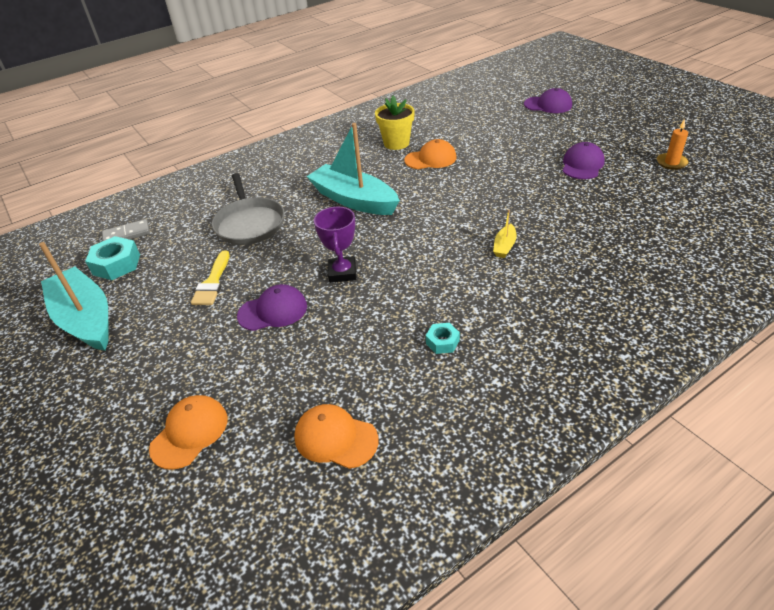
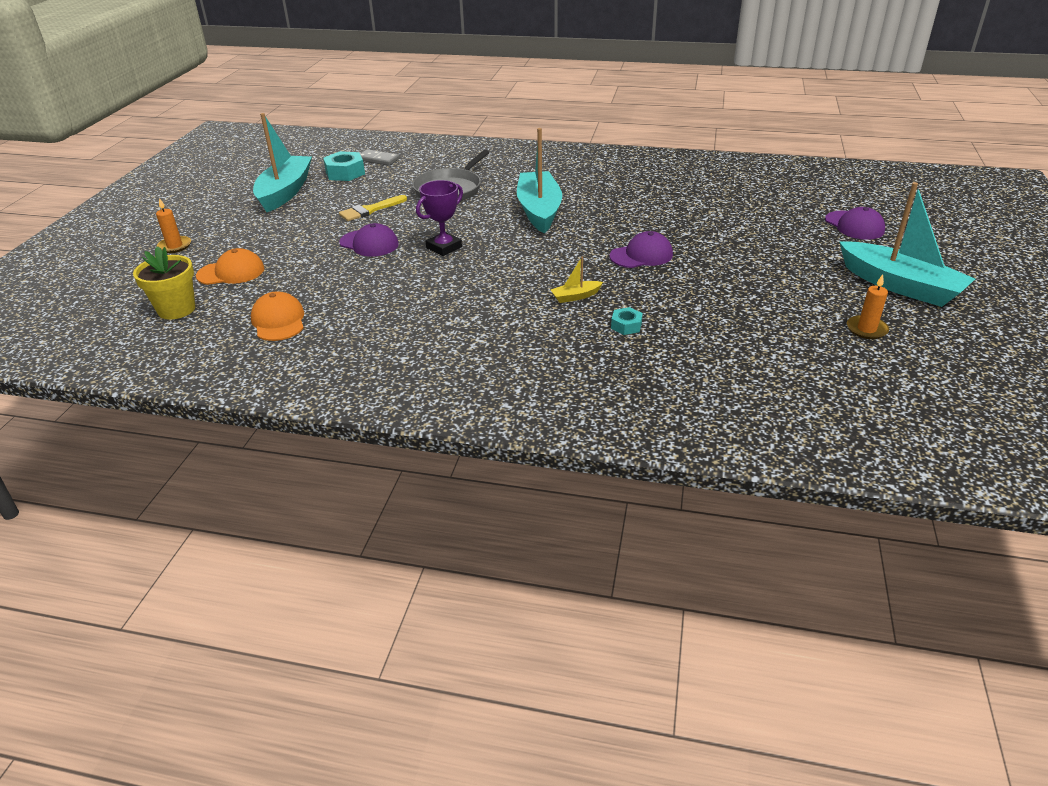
camera: 45 degrees right, 5 degrees down
yellow flower pot [375,96,415,150] -> yellow flower pot moved to [133,246,195,320]
orange cap [404,139,457,169] -> none
turquoise nut [426,323,460,354] -> turquoise nut moved to [611,307,643,335]
purple cap [563,142,605,179] -> purple cap moved to [610,231,673,268]
none -> orange candle [156,198,191,253]
none -> turquoise boat [839,182,975,307]

